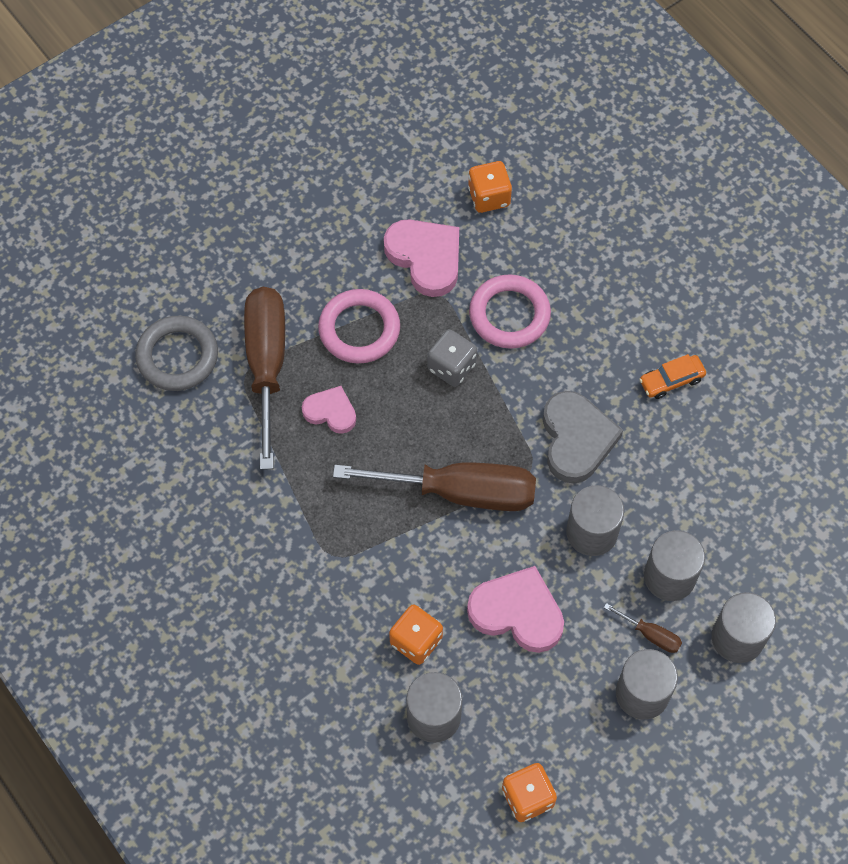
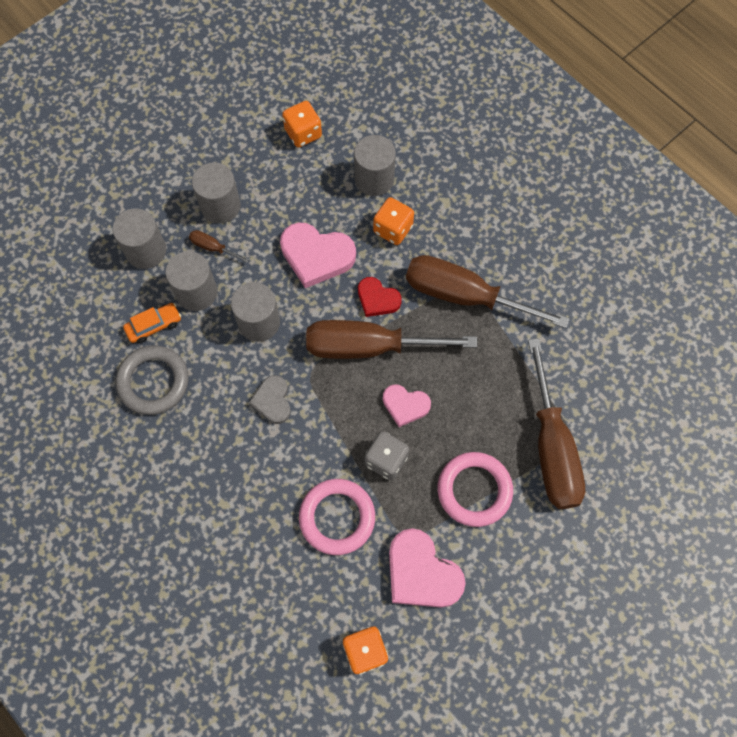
camera: 175 degrees right, 5 degrees up
grey ring [135,315,218,391] -> grey ring moved to [116,345,189,415]
pink heart [302,386,356,434] -> pink heart moved to [383,384,431,427]
grey heart [543,391,623,483] -> grey heart [249,375,291,424], size x0.60
orange car [639,354,706,399] -> orange car moved to [123,303,181,344]
none -> red heart [358,277,402,317]
none -> brown screwdriver [406,255,570,328]

